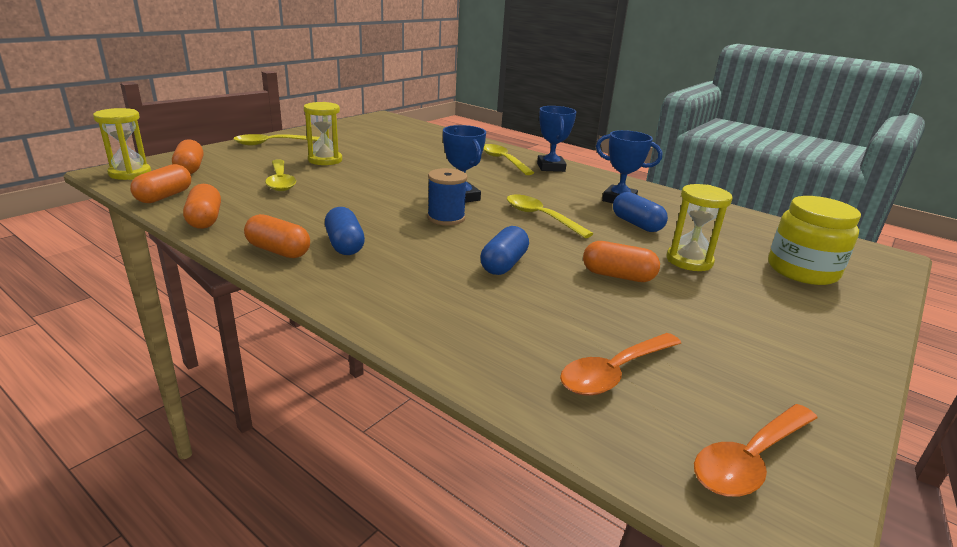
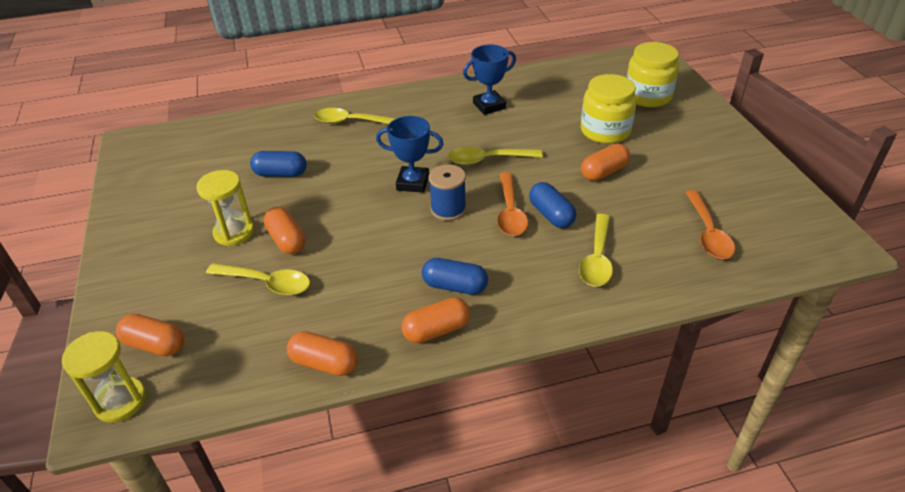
camera: 50 degrees left, 15 degrees up
orange capsule [130,164,191,203] -> orange capsule moved to [264,207,305,254]
yellow spoon [233,134,320,146] -> yellow spoon moved to [579,214,613,286]
blue trophy [537,106,577,172] -> none
blue capsule [613,192,668,232] -> blue capsule moved to [250,151,307,177]
yellow hourglass [667,184,733,271] -> yellow jar [581,74,637,144]
orange spoon [694,404,818,497] -> orange spoon moved to [497,172,528,236]

